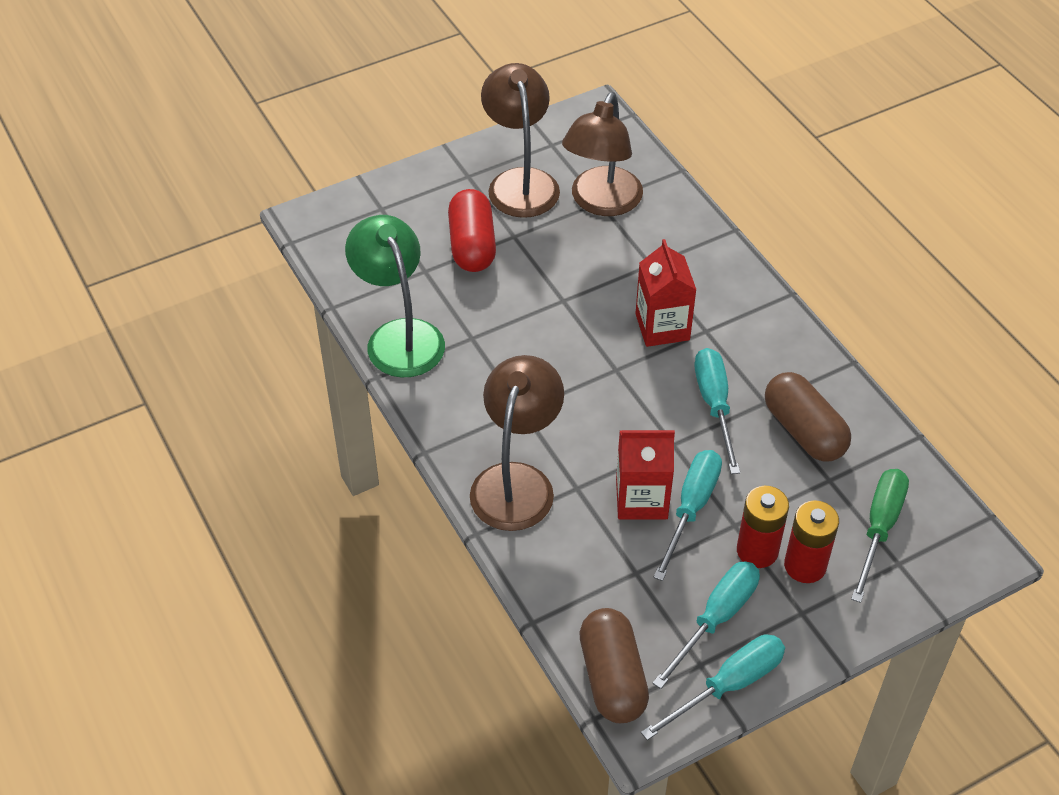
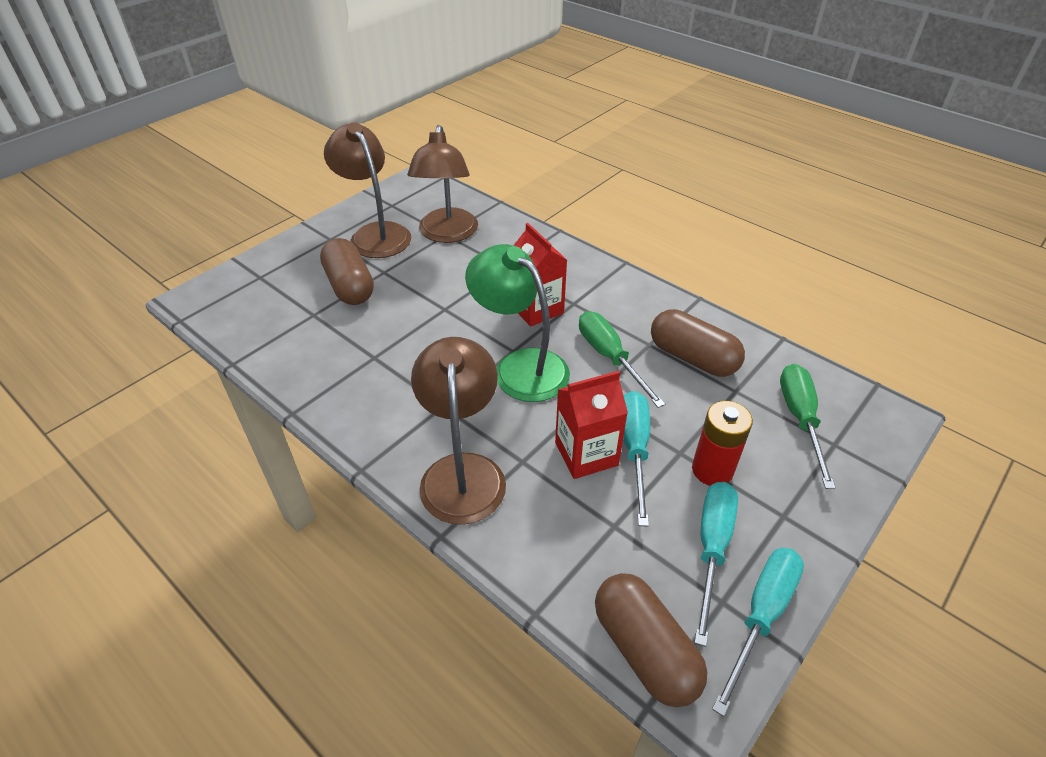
camera: 20 degrees left, 5 degrees down
green lamp [345,215,445,377] -> green lamp moved to [465,244,570,402]
red capsule [448,189,496,272] -> brown capsule [320,238,374,305]
turquoise screwdriver [695,348,740,474] -> green screwdriver [579,311,665,408]
red battery [784,500,839,583] -> none

